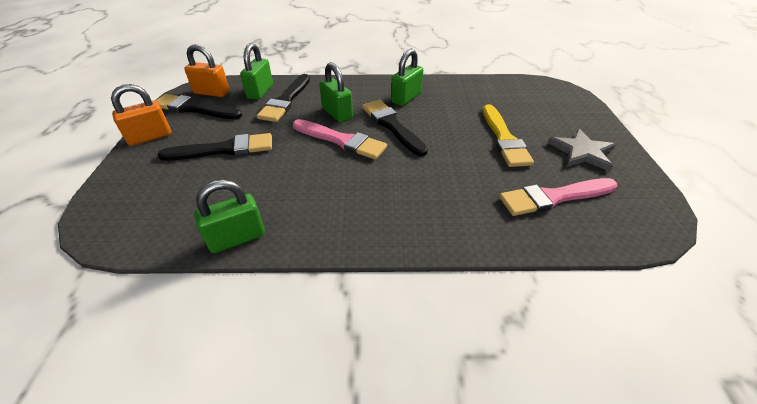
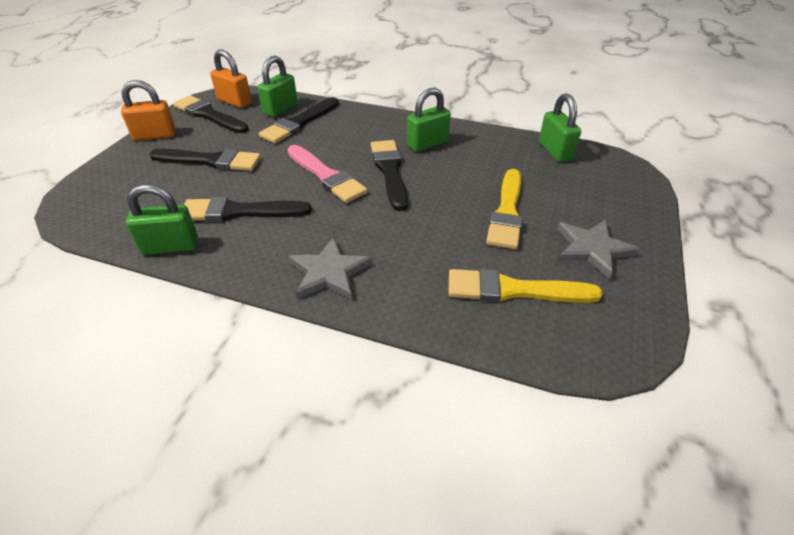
camera: 20 degrees right, 0 degrees up
green padlock [319,62,353,123] -> green padlock moved to [539,93,581,162]
pink brush [499,178,617,216] -> yellow brush [449,269,603,303]
none -> black brush [184,197,312,222]
none -> grey star [288,237,372,300]

